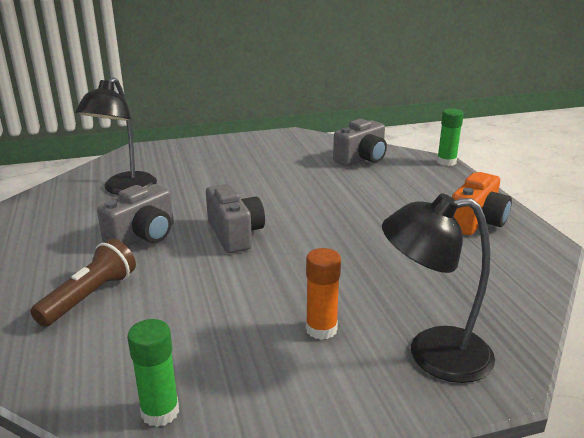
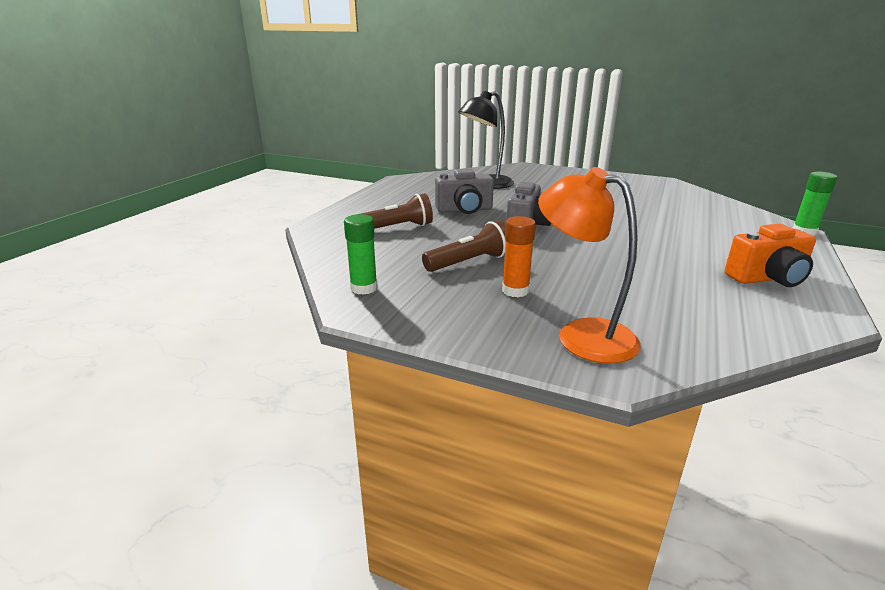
camera: 40 degrees right, 0 degrees up
grey camera [333,119,387,166] -> none
black lamp [382,193,495,383] -> orange lamp [538,167,641,364]
none -> brown flashlight [422,220,506,272]

